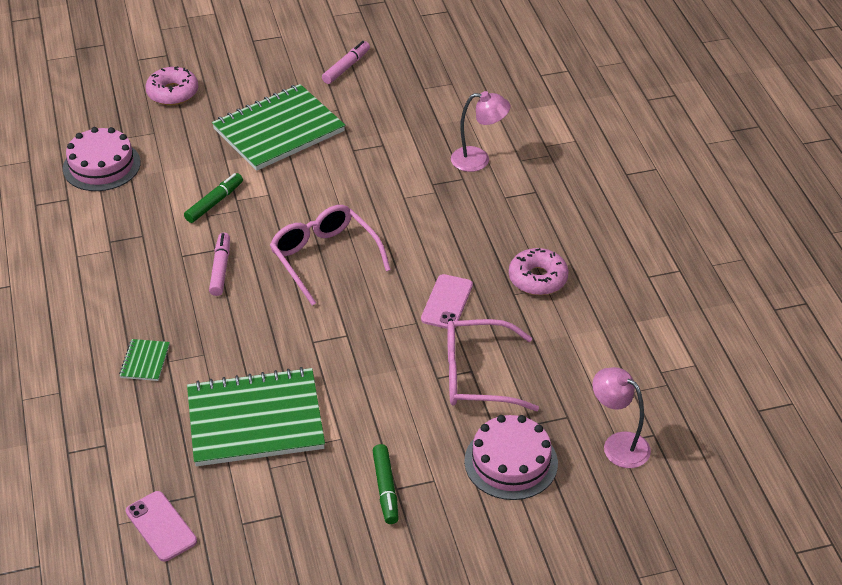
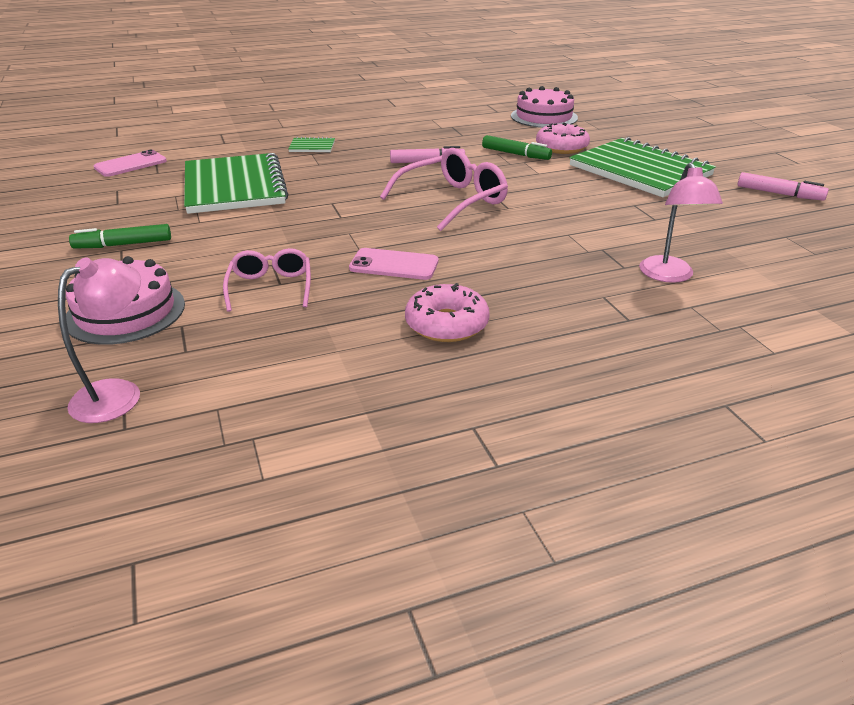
camera: 85 degrees right, 10 degrees down
pink donut [145,66,198,105] -> pink donut moved to [536,122,590,154]
pink glasses [447,319,539,411] -> pink glasses [223,248,311,312], size x0.63

